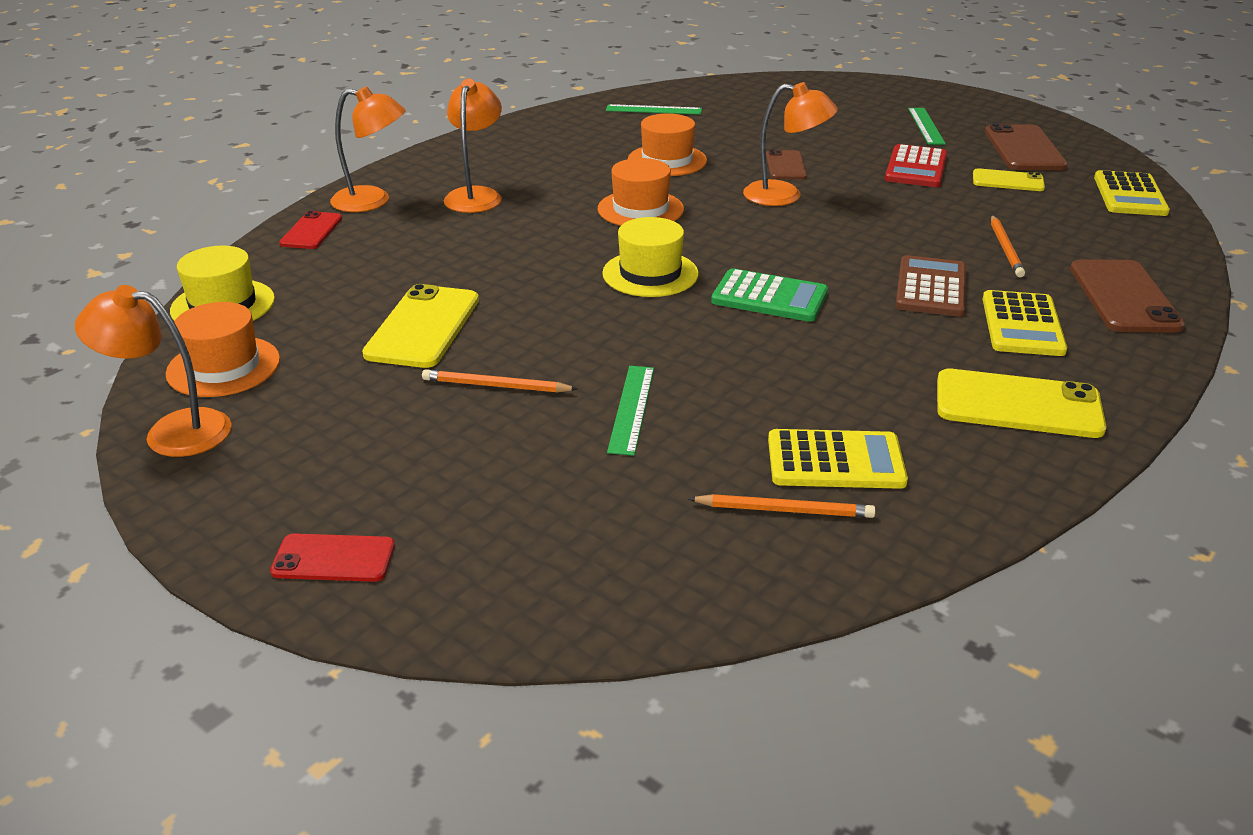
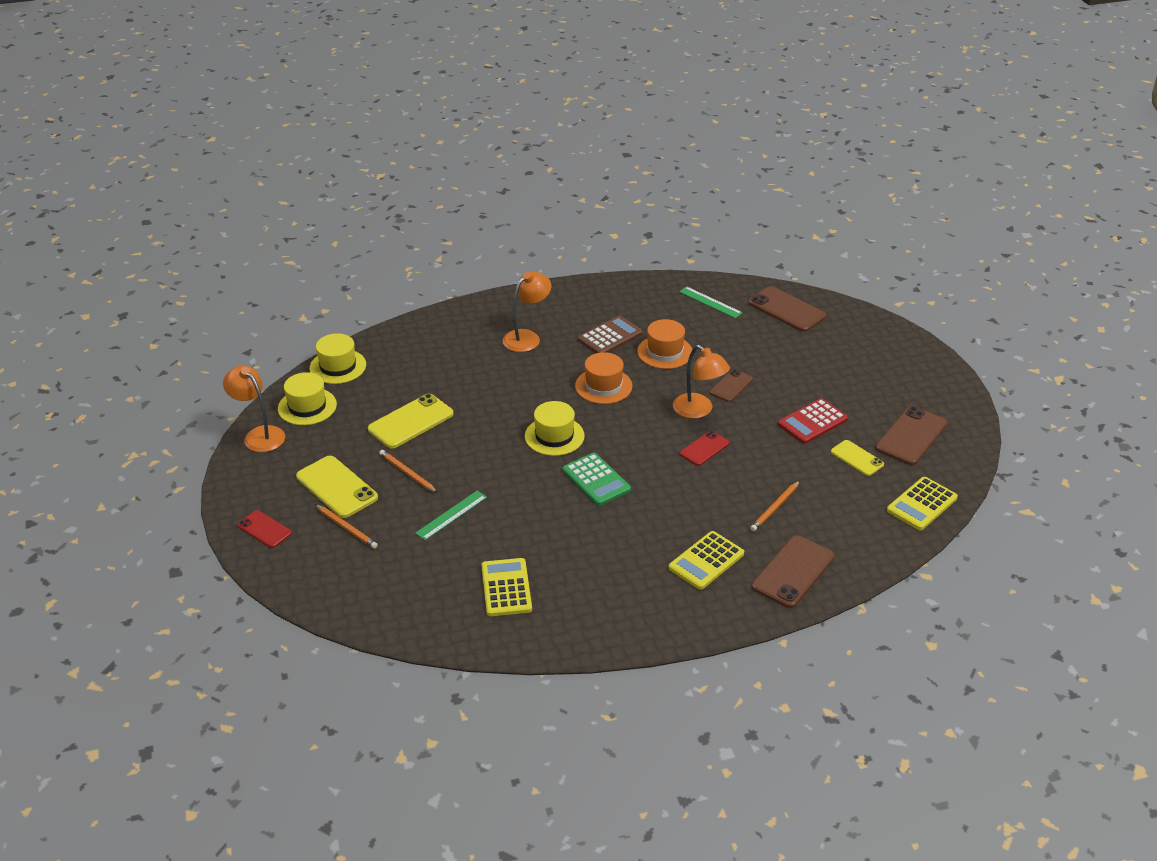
camera: 35 degrees right, 5 degrees up
orange hat [166,302,280,397] -> yellow hat [278,372,337,425]
red phone [279,211,342,249] -> red phone moved to [680,431,729,466]
orange lamp [330,86,406,212] -> none
orange pencil [688,494,876,518] -> orange pencil moved to [315,504,378,549]
yellow calculator [768,429,908,489] -> yellow calculator turned 135 degrees counterclockwise [481,558,532,616]
brown calculator [896,255,966,317] -> brown calculator moved to [578,316,643,353]
green ruler [908,108,946,145] -> none
yellow phone [937,369,1106,438] -> yellow phone moved to [296,456,378,518]
none -> brown phone [749,286,826,332]

